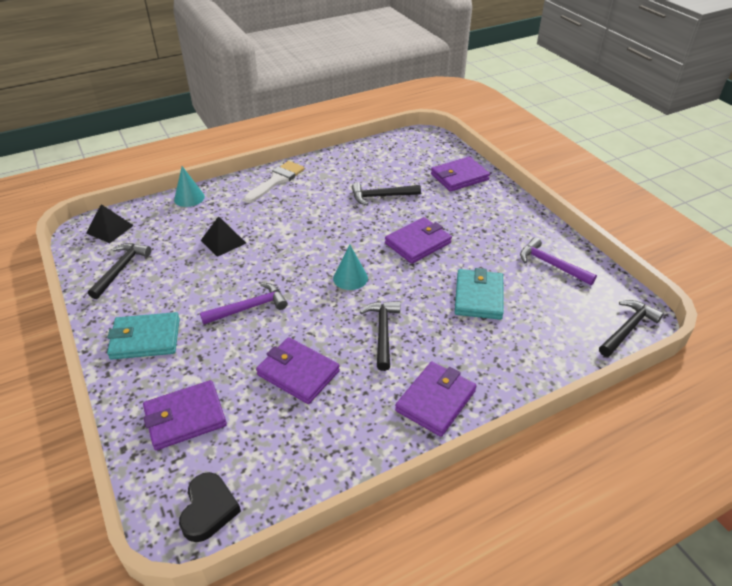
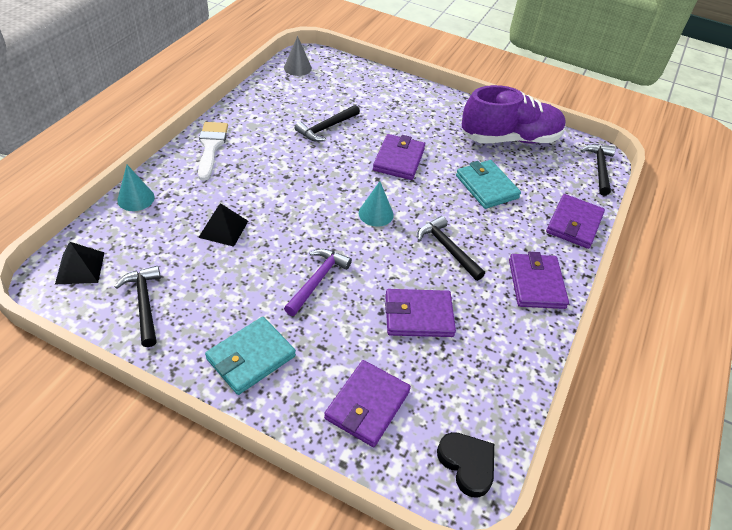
camera: 40 degrees left, 5 degrees up
purple wallet [431,157,490,192] -> purple wallet moved to [546,194,605,249]
purple hammer [520,237,597,285] -> purple shoe [462,85,566,143]
none -> grey cone [284,36,312,76]

